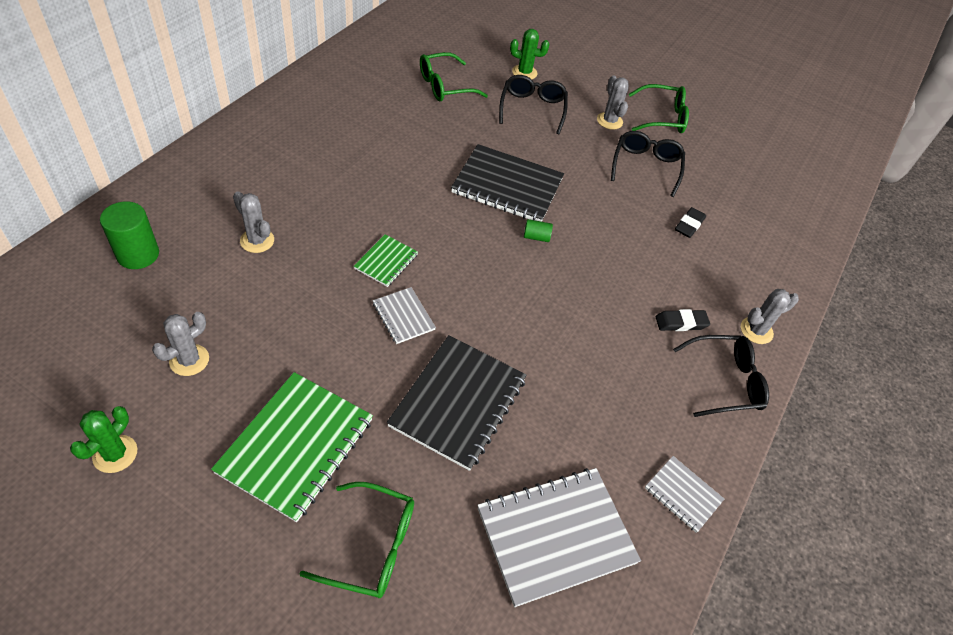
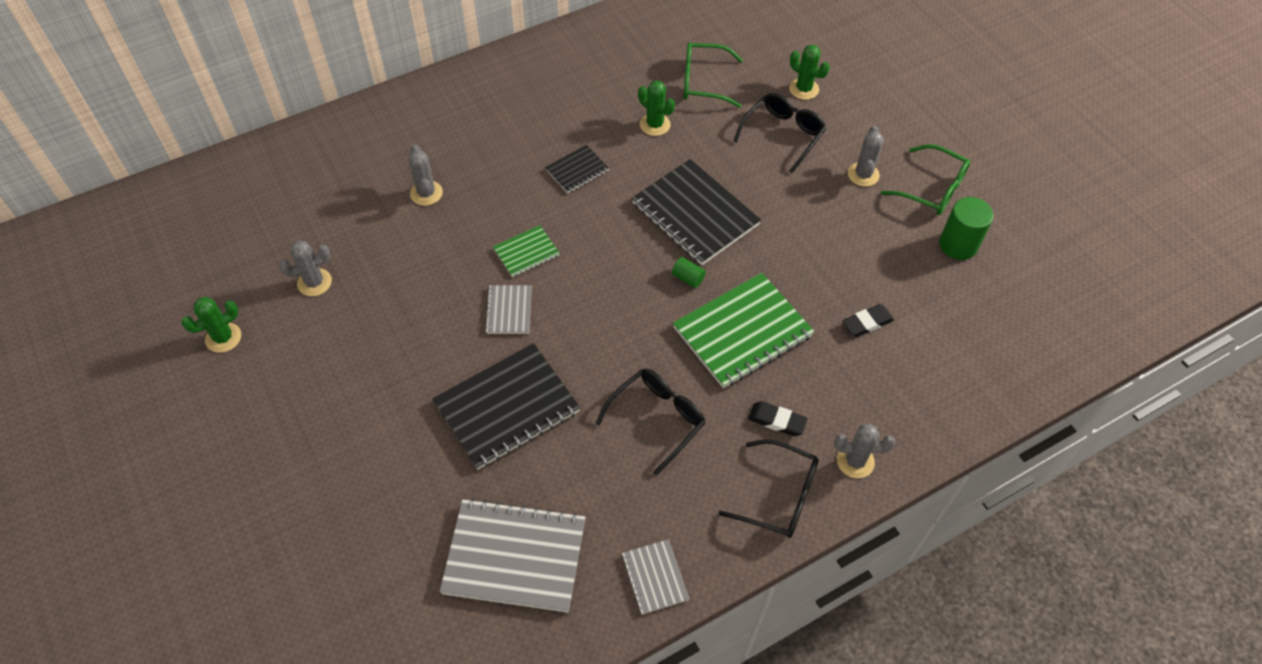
camera: 35 degrees right, 5 degrees up
green cylinder [100,201,159,269] -> green cylinder moved to [939,197,994,260]
green notebook [211,372,373,522] -> green notebook moved to [673,273,814,388]
green glasses [300,482,414,598] -> none
black glasses [611,131,685,197] -> black glasses moved to [596,369,706,476]
none -> black notebook [545,145,609,193]
none -> green cactus [638,80,675,136]

